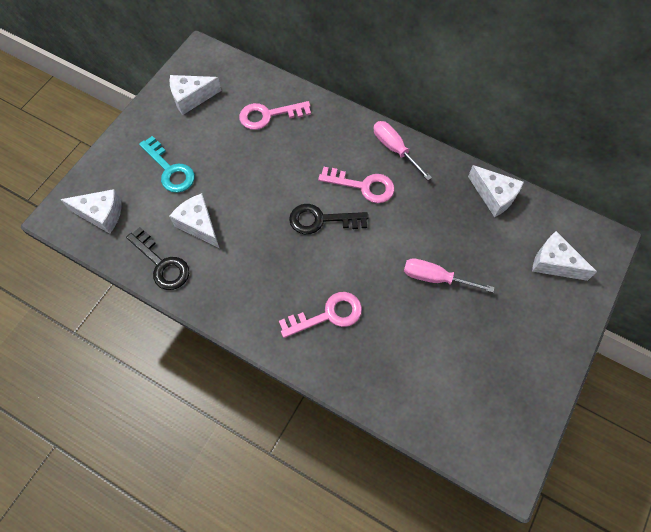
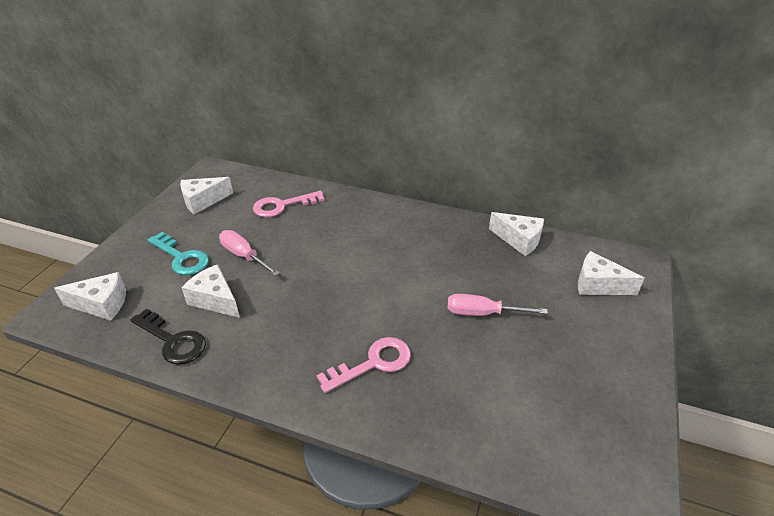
camera: 10 degrees left, 25 degrees down
black key [289,204,369,234] -> none
pink key [318,167,394,203] -> none
pink screwdriver [373,121,432,180] -> pink screwdriver moved to [219,230,280,276]

